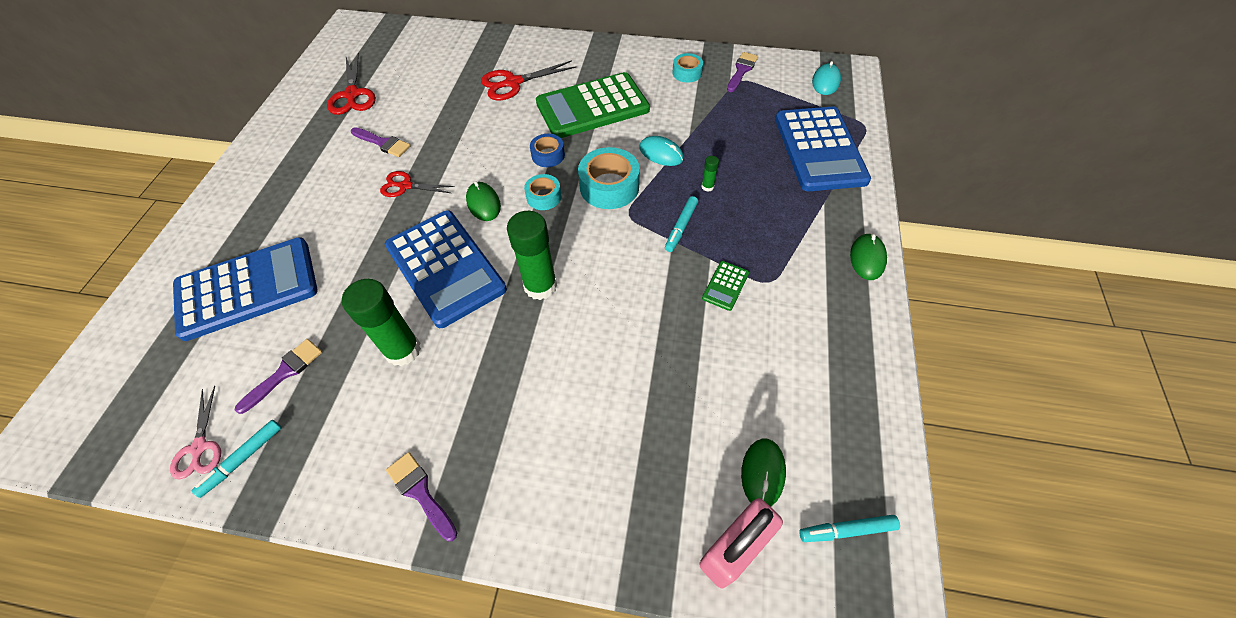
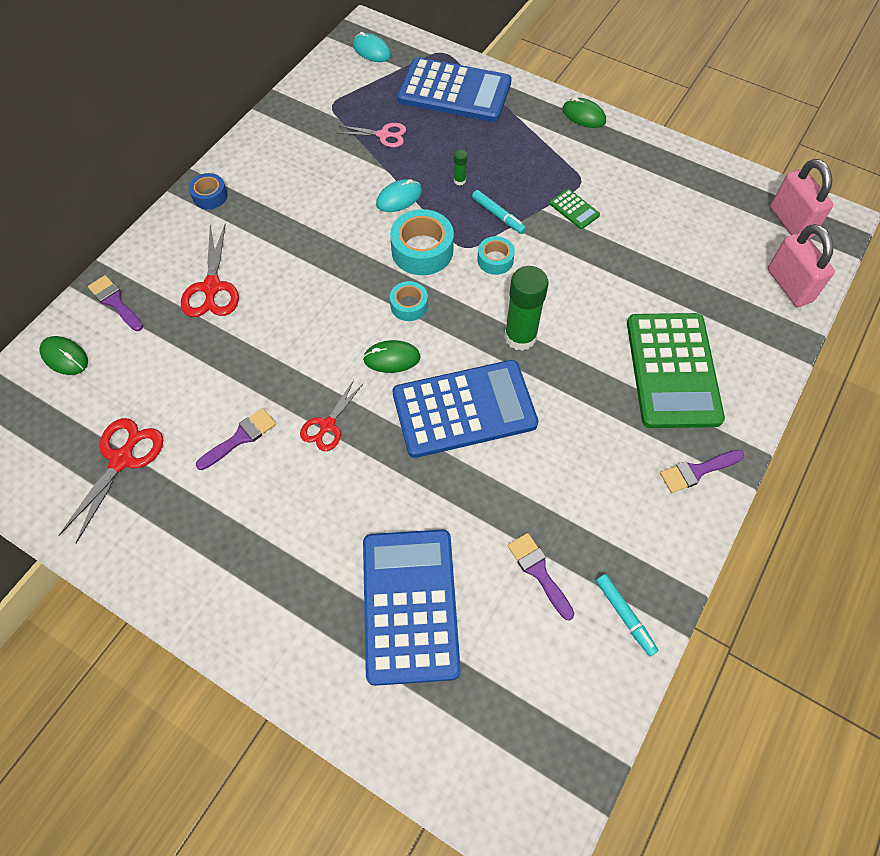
camera: 70 degrees left, 5 degrees up
pink scissors [170,386,221,479] -> pink scissors moved to [337,123,406,147]
red scissors [327,53,376,115] -> red scissors turned 75 degrees counterclockwise [58,418,163,543]
green glue stick [342,279,421,366] -> none
blue tape [530,134,565,167] -> blue tape moved to [189,173,228,209]
green calculator [536,72,650,138] -> green calculator moved to [627,313,725,428]
turquoise tape [672,53,703,83] -> turquoise tape moved to [477,236,515,275]
purple brush [727,52,758,92] -> purple brush moved to [88,275,143,331]
green mouse [741,439,786,507] -> green mouse moved to [39,336,88,375]
turquoise marker [799,515,900,542] -> pink padlock [770,159,833,238]

